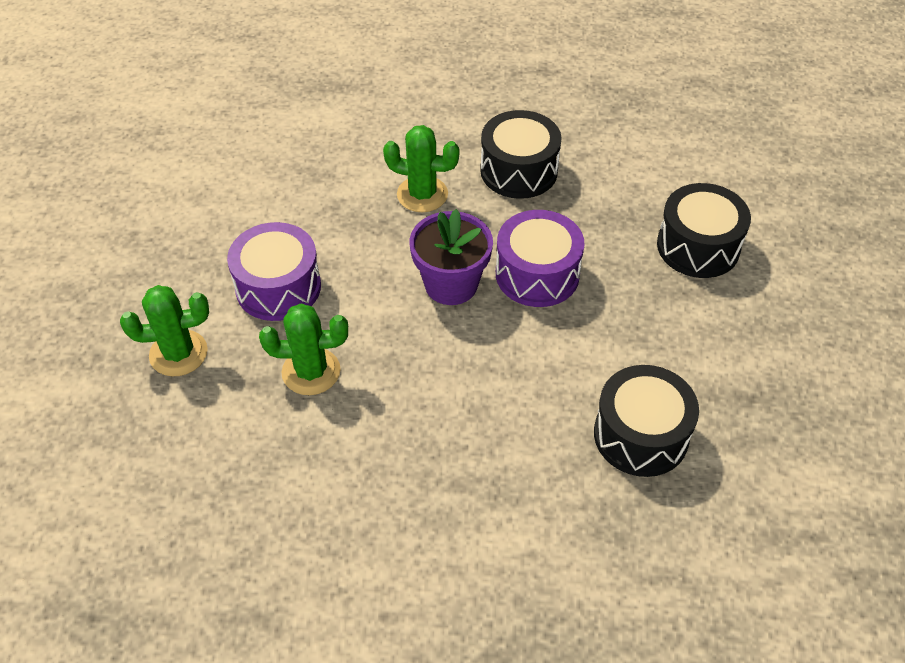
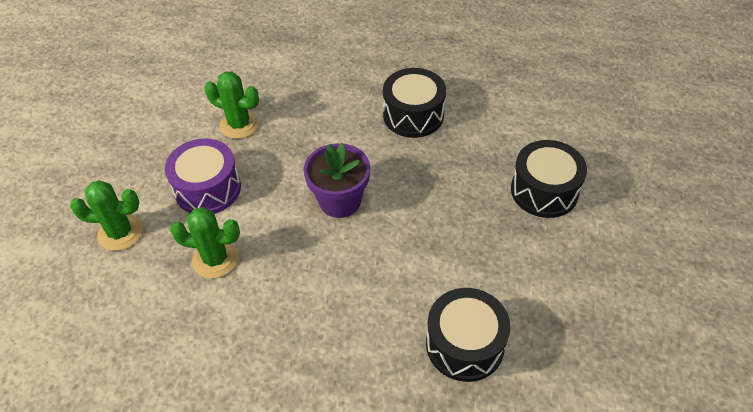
camera: 10 degrees right, 0 degrees up
green cactus [383,125,460,212] -> green cactus moved to [204,71,259,139]
purple drum [496,210,585,307] -> none

